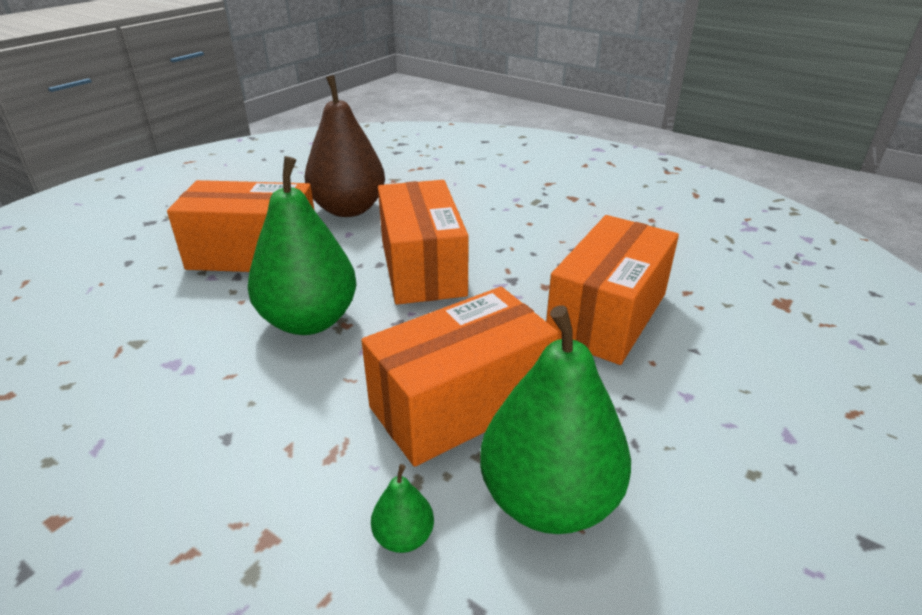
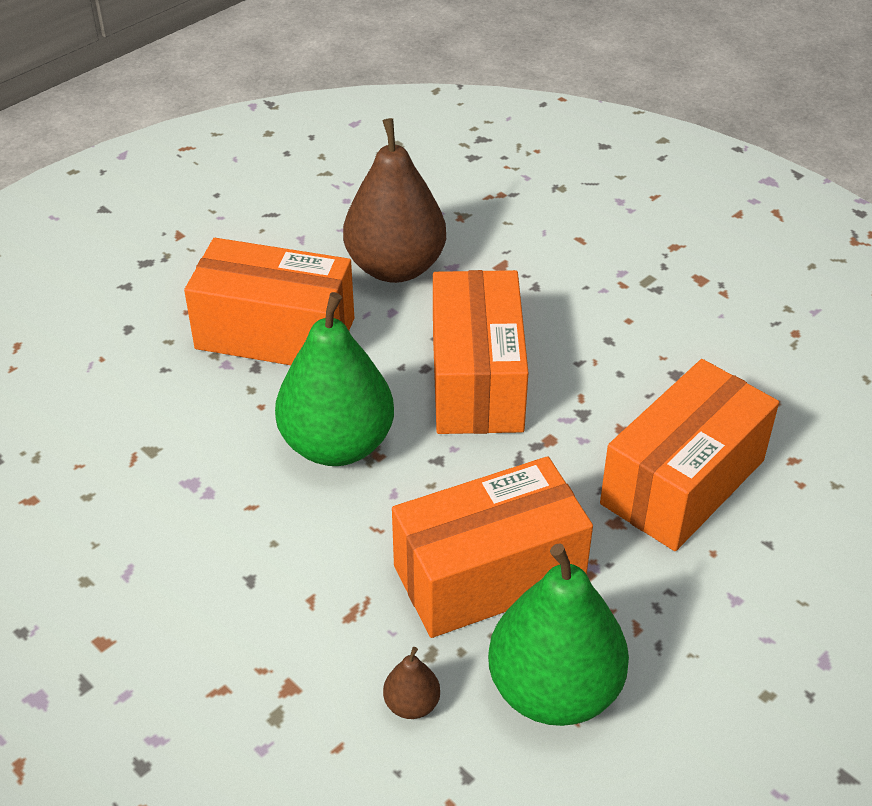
camera: 10 degrees right, 10 degrees up
green pear [371,464,434,553] -> brown pear [383,647,440,719]

